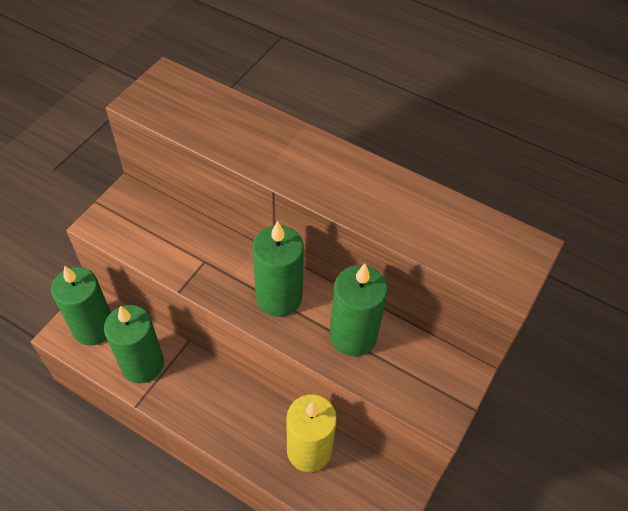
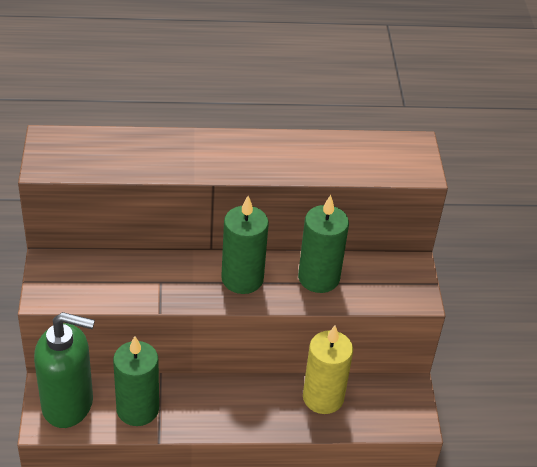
camera: 35 degrees left, 10 degrees down
green candle [51,266,111,346] -> green soap dispenser [34,312,95,428]

